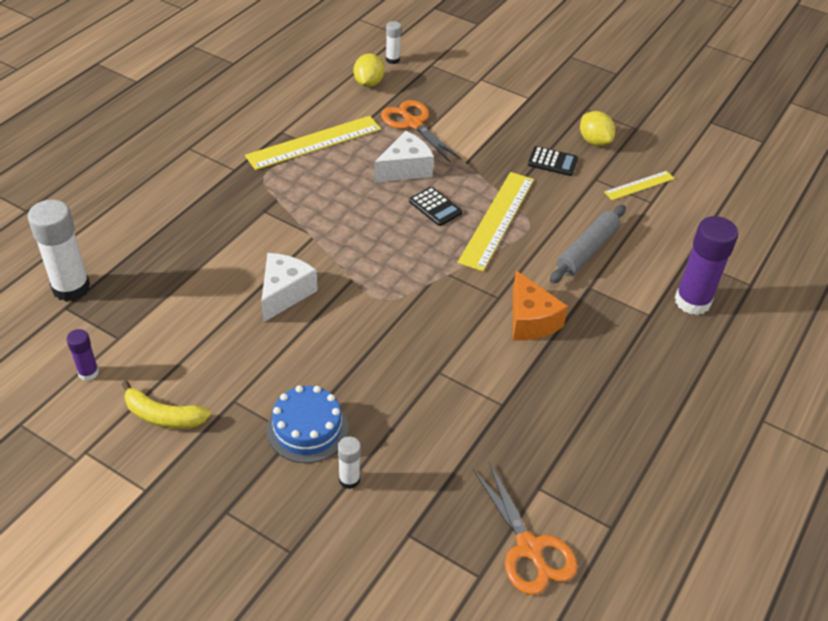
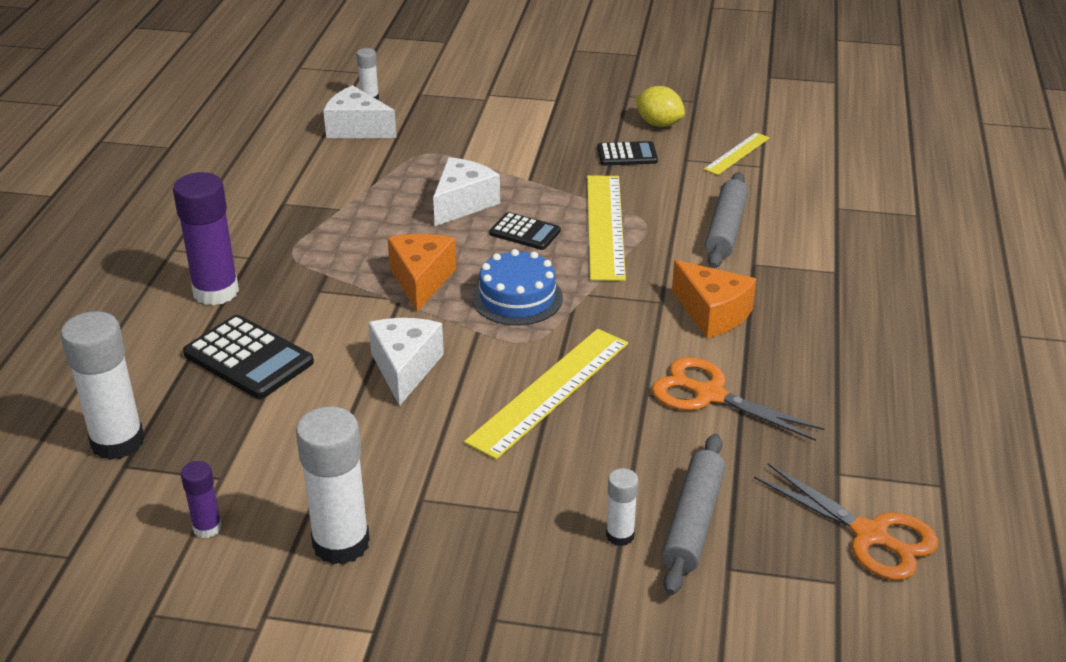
camera: 20 degrees left, 10 degrees down
yellow banana [122,381,211,429] -> white glue stick [296,406,370,565]
yellow ruler [245,116,381,170] -> yellow ruler moved to [464,329,628,460]
blue cake [267,385,348,463] -> blue cake moved to [472,249,563,326]
yellow lemon [354,53,385,87] -> white cheese [323,85,397,138]
orange scissors [381,100,461,163] -> orange scissors moved to [652,357,824,441]
purple glue stick [675,216,738,315] -> purple glue stick moved to [173,172,239,305]
none -> black calculator [183,315,314,399]
none -> orange cheese [388,234,456,312]
none -> grey rolling pin [661,434,726,595]

